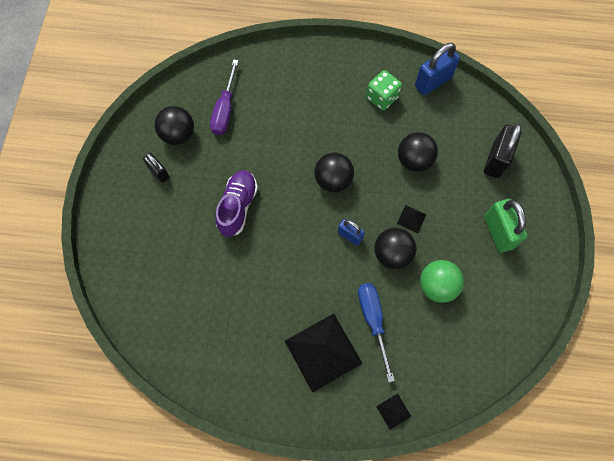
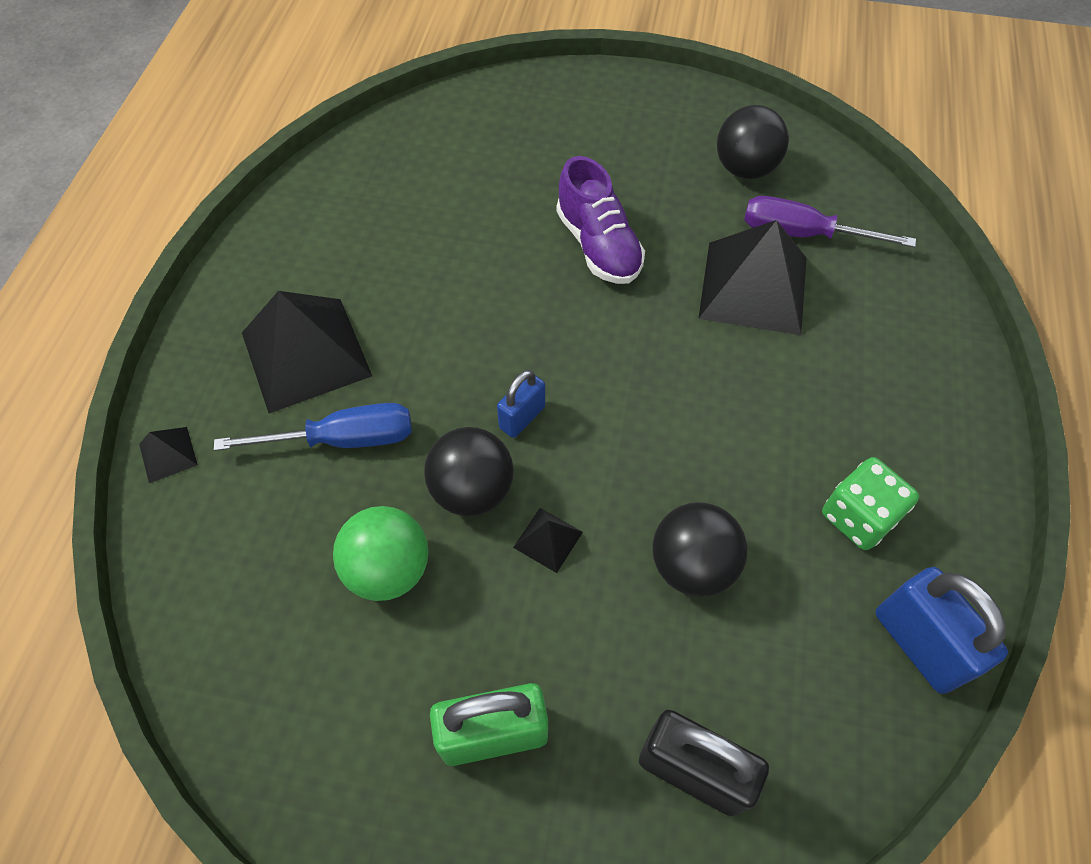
camera: 95 degrees right, 10 degrees down
black padlock [143,153,169,183] -> none
purple shoe [215,170,258,237] -> purple shoe turned 45 degrees clockwise [557,156,645,284]
black ball [314,153,354,192] -> none
none -> black pyramid [698,220,806,335]

